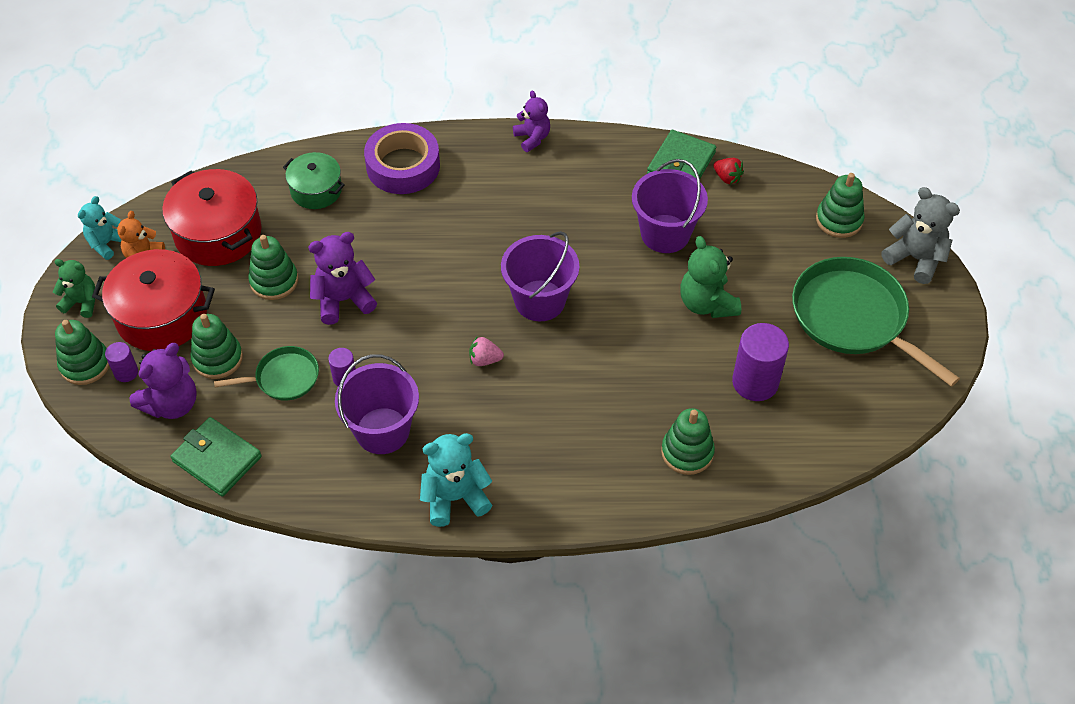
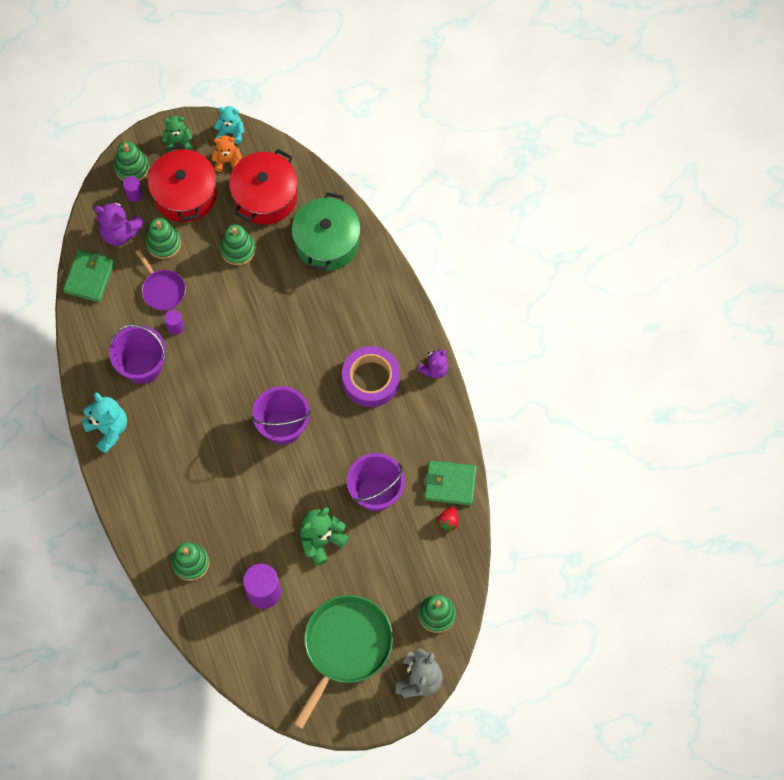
camera: 70 degrees right, 15 degrees up
green teddy bear [53,259,95,318] -> green teddy bear turned 90 degrees counterclockwise [162,116,193,152]
green pan [214,346,319,401] -> purple pan [136,250,186,311]
green pot [283,152,345,209] -> green pot [292,192,361,271], size x1.65
purple teddy bear [308,232,377,325] -> none
purple tape [364,123,440,194] -> purple tape moved to [342,346,400,407]
pink strawberry [469,337,504,366] -> none

